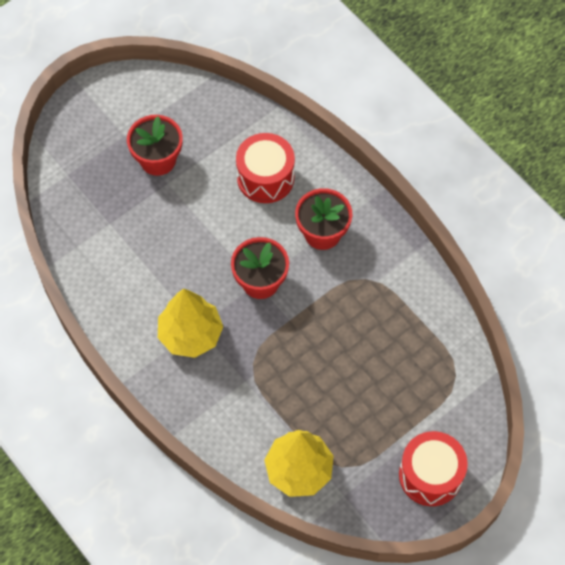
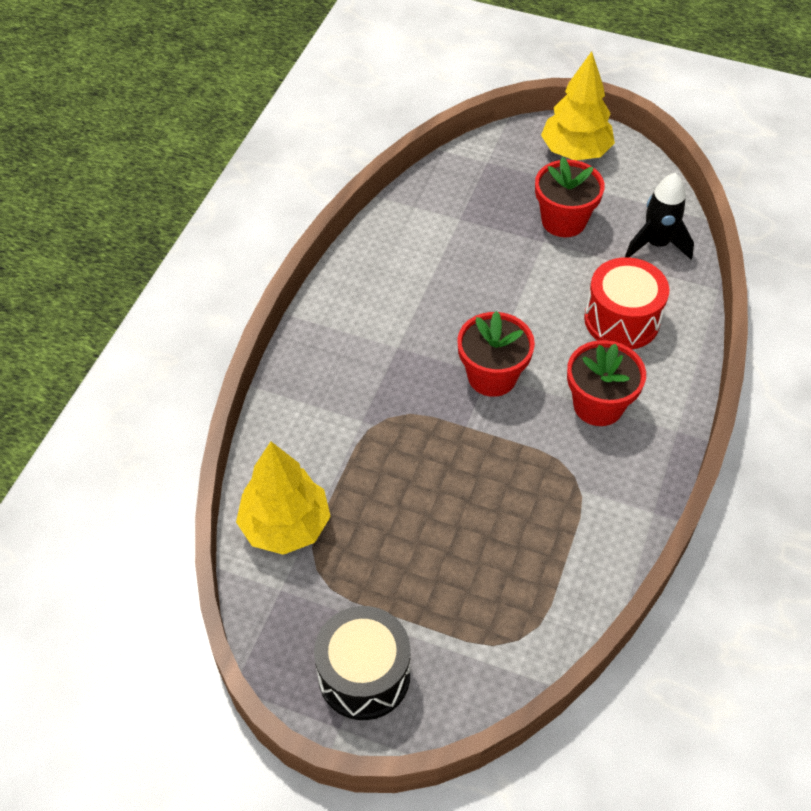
camera: 60 degrees right, 10 degrees down
yellow tree [158,289,223,358] -> yellow tree moved to [541,51,615,160]
red drum [399,431,468,506] -> black drum [314,606,411,720]
none -> black rocket [625,173,694,260]

